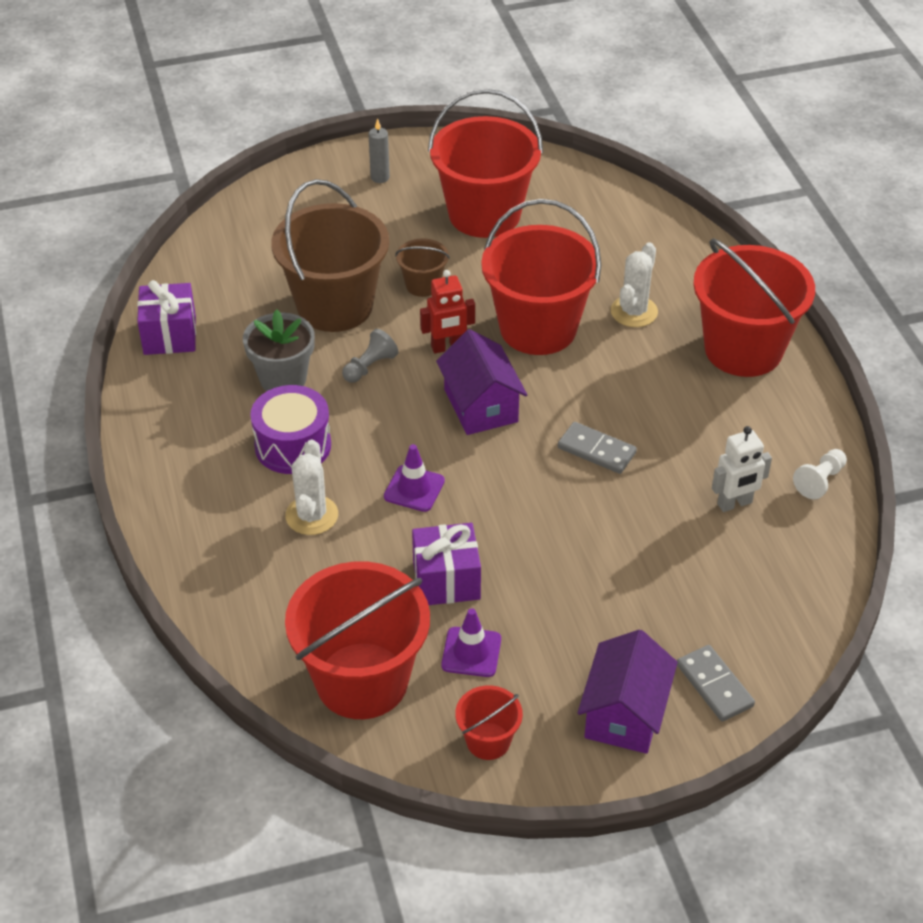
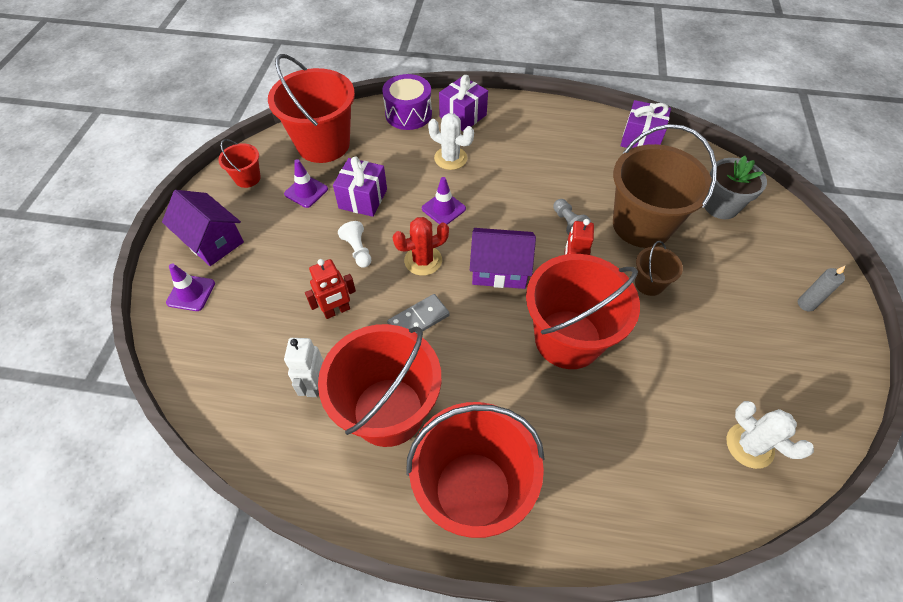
camera: 115 degrees right, 10 degrees up
grey flower pot [243,309,315,391] -> grey flower pot moved to [705,156,767,219]
purple drum [250,385,331,474] -> purple drum moved to [382,74,432,130]
red bucket [428,89,543,238] -> red bucket moved to [318,324,441,447]
white cactus [611,242,658,327] -> white cactus moved to [727,401,814,469]
grey domino [677,645,755,722] -> purple traffic cone [166,263,215,311]
white pawn [793,449,847,499] -> white pawn moved to [338,221,371,268]
none -> red robot [305,259,356,319]
none -> red cactus [393,217,449,276]
none -> purple gift [439,75,488,131]

